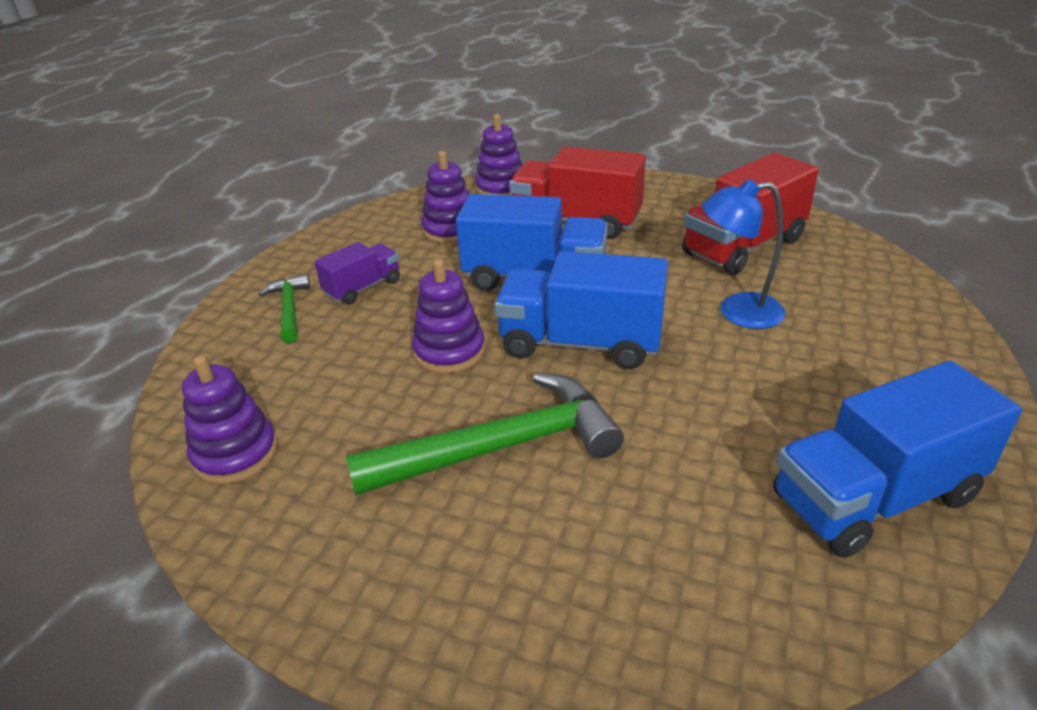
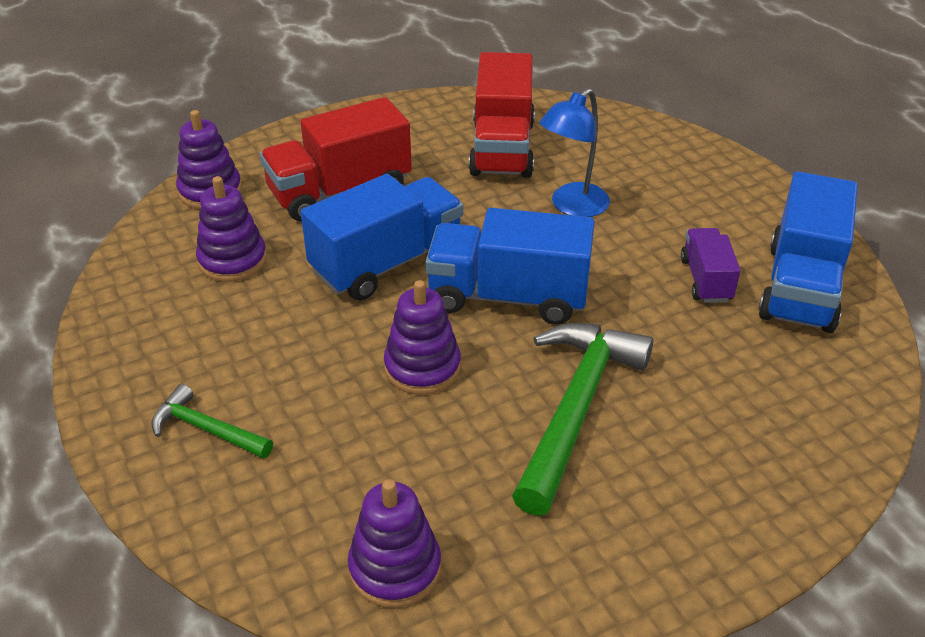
camera: 50 degrees left, 5 degrees up
purple truck [315,242,400,305] -> purple truck moved to [681,228,741,303]
blue truck [494,251,668,369] -> blue truck turned 45 degrees clockwise [425,208,595,325]

